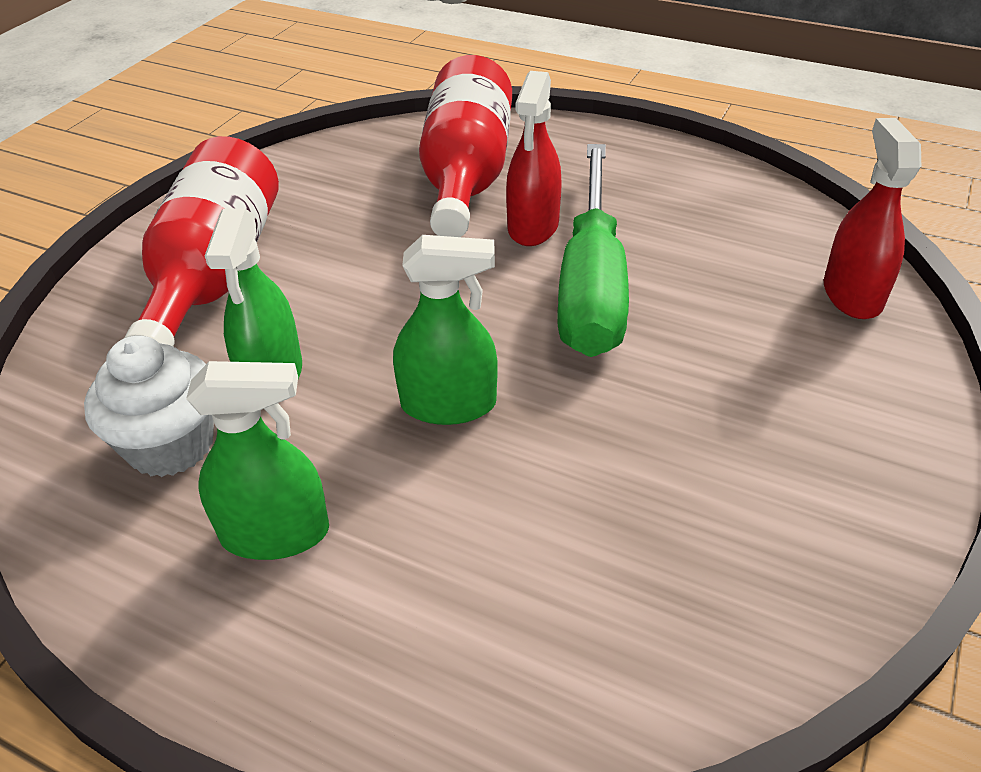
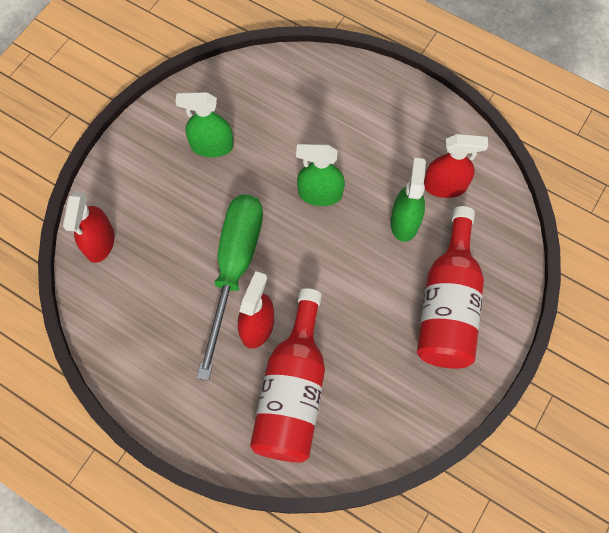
camera: 175 degrees left, 25 degrees up
white cupcake [84,336,214,477] -> red spray bottle [424,134,488,198]
green spray bottle [186,361,329,560] -> green spray bottle moved to [176,92,234,157]

